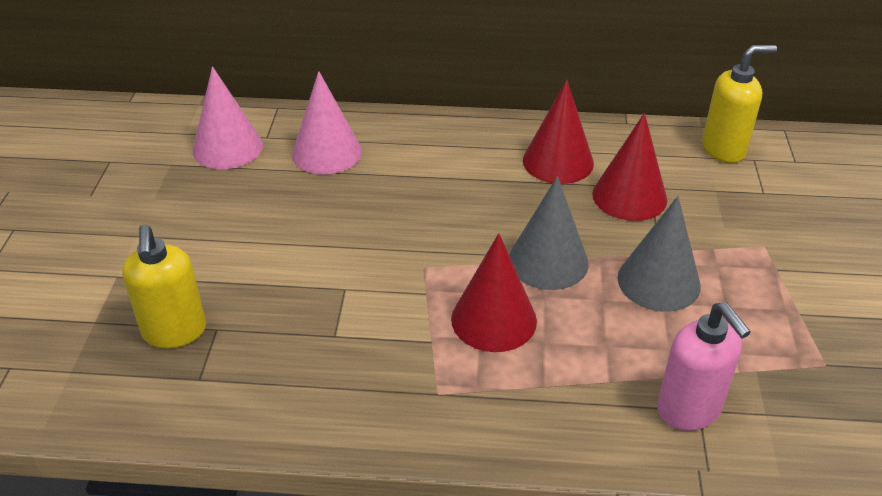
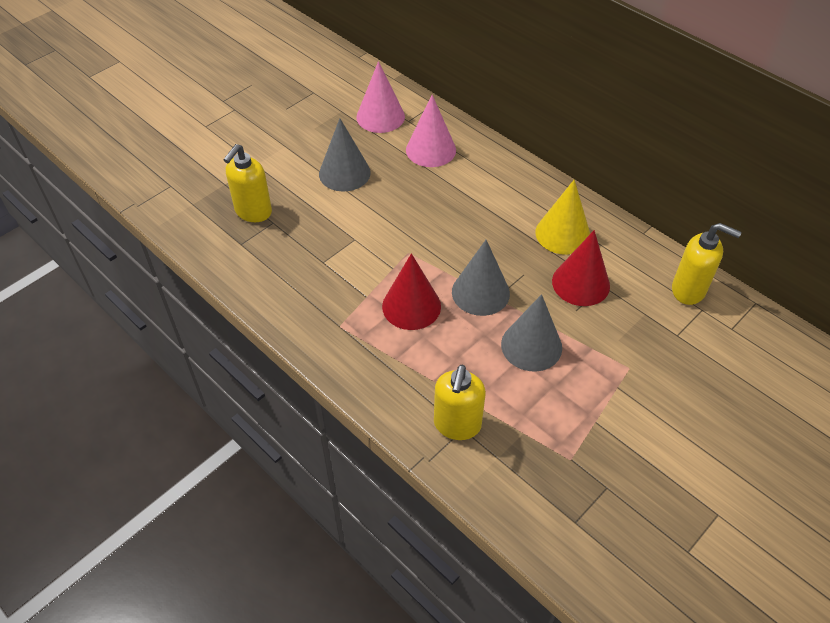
camera: 40 degrees right, 10 degrees up
red cone [523,80,594,184] -> yellow cone [536,180,590,255]
pink soap dispenser [657,302,751,431] -> yellow soap dispenser [434,365,486,440]
none -> grey cone [319,118,371,192]

